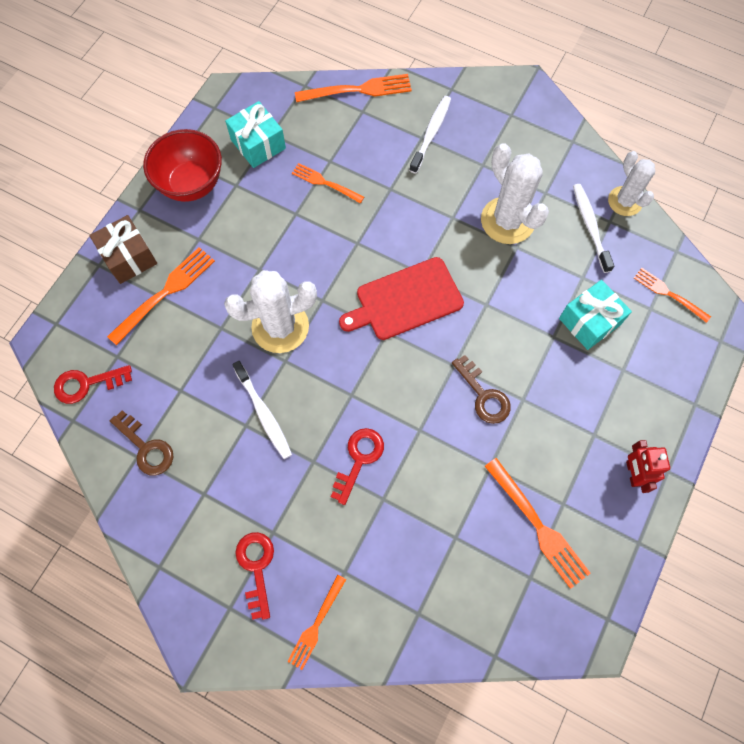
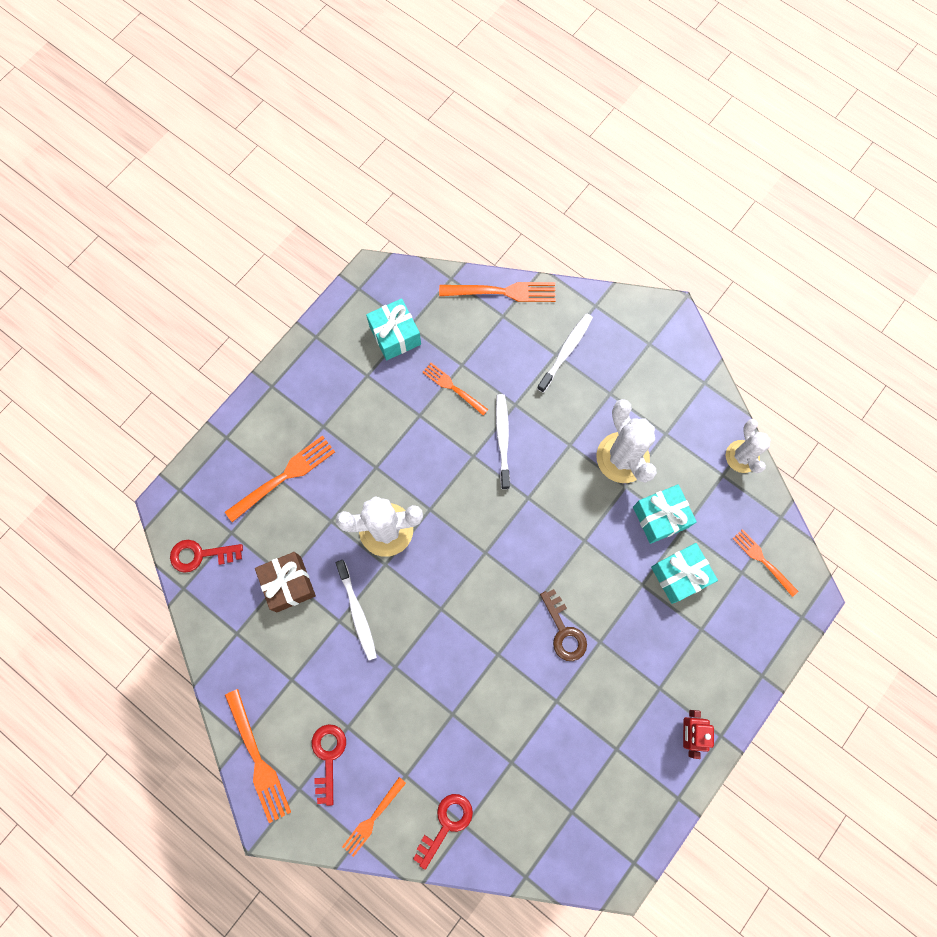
camera: 10 degrees right, 5 degrees up
brown gift [89,215,157,284] -> brown gift moved to [255,552,316,612]
brown key [110,410,173,475] -> none
red bowl [143,129,222,202] -> none
red key [331,428,384,505] -> red key moved to [413,794,473,870]
red cutting board [339,257,464,340] -> none
orange fork [485,458,590,589] -> orange fork moved to [225,689,291,823]
white toothbrush [573,184,614,273] -> white toothbrush moved to [496,394,510,489]
none -> turquoise gift [633,484,697,544]

